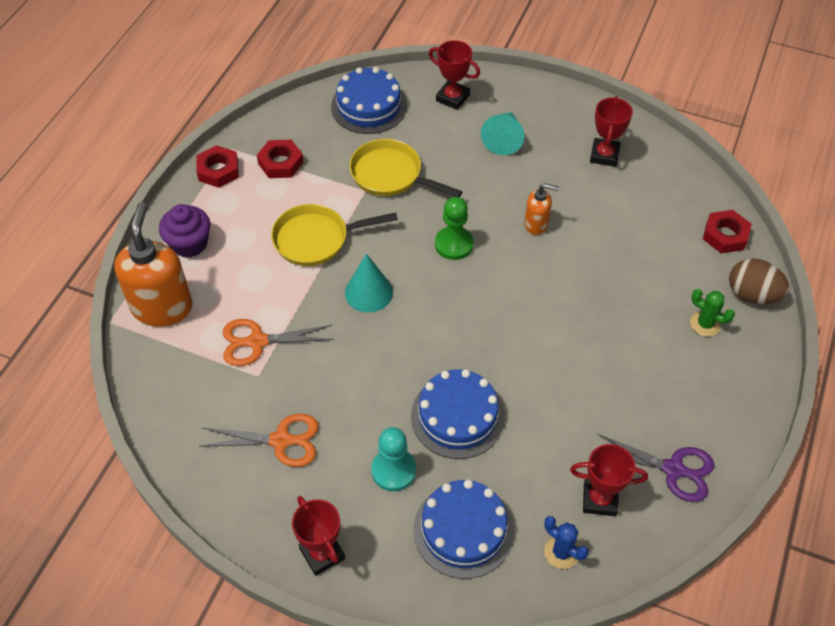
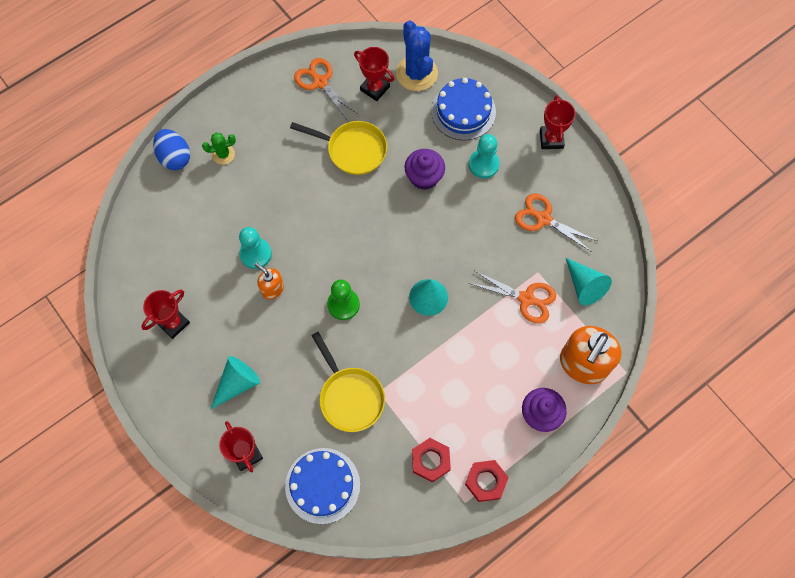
camera: 150 degrees left, 15 degrees up
yellow pan [271,204,398,266] -> yellow pan moved to [290,121,387,175]
blue cake [411,369,505,459] -> purple cupcake [405,149,445,190]
blue cactus [544,516,589,569] -> blue cactus [396,21,438,91], size x1.89
purple scissors [592,434,715,502] -> orange scissors [294,58,359,122]
green cactus [690,289,735,337] -> green cactus turned 75 degrees counterclockwise [202,132,236,165]
red nut [703,210,752,253] -> none
brown egg [729,258,789,304] -> blue egg [153,129,190,170]
none -> turquoise pawn [239,227,272,269]
none -> turquoise cone [566,258,612,305]

